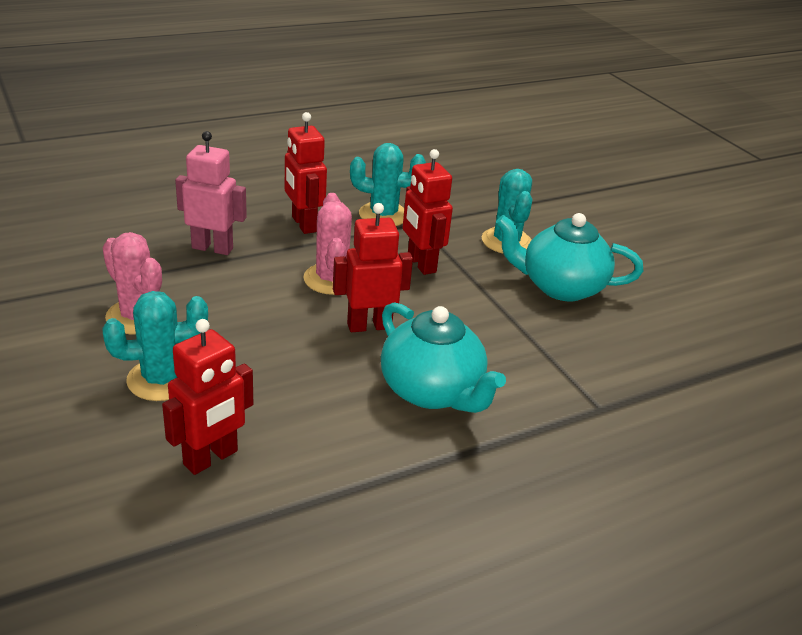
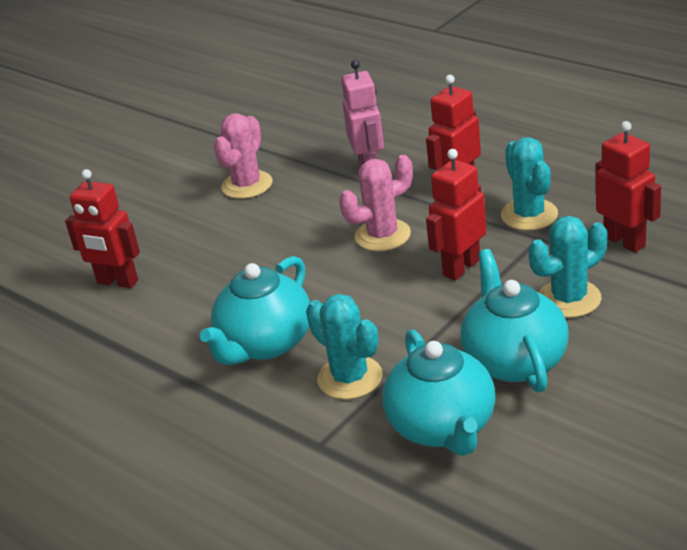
camera: 75 degrees right, 0 degrees up
turquoise cactus [102,291,208,401] -> turquoise cactus moved to [306,294,383,399]
red robot [333,203,413,332] -> red robot moved to [595,121,661,253]
none -> turquoise teapot [382,329,495,456]

